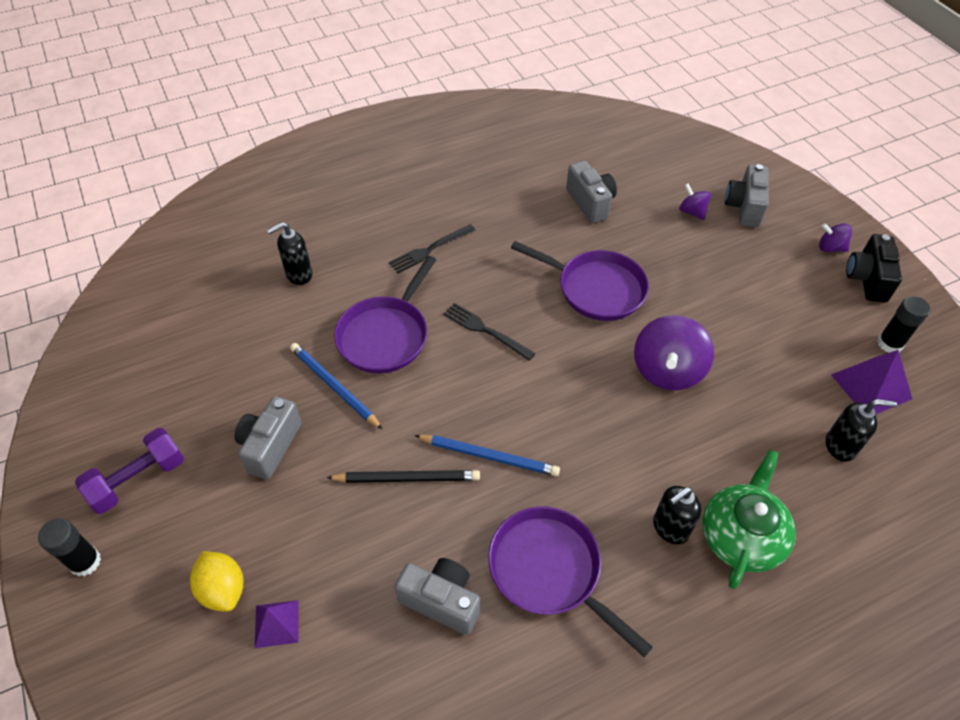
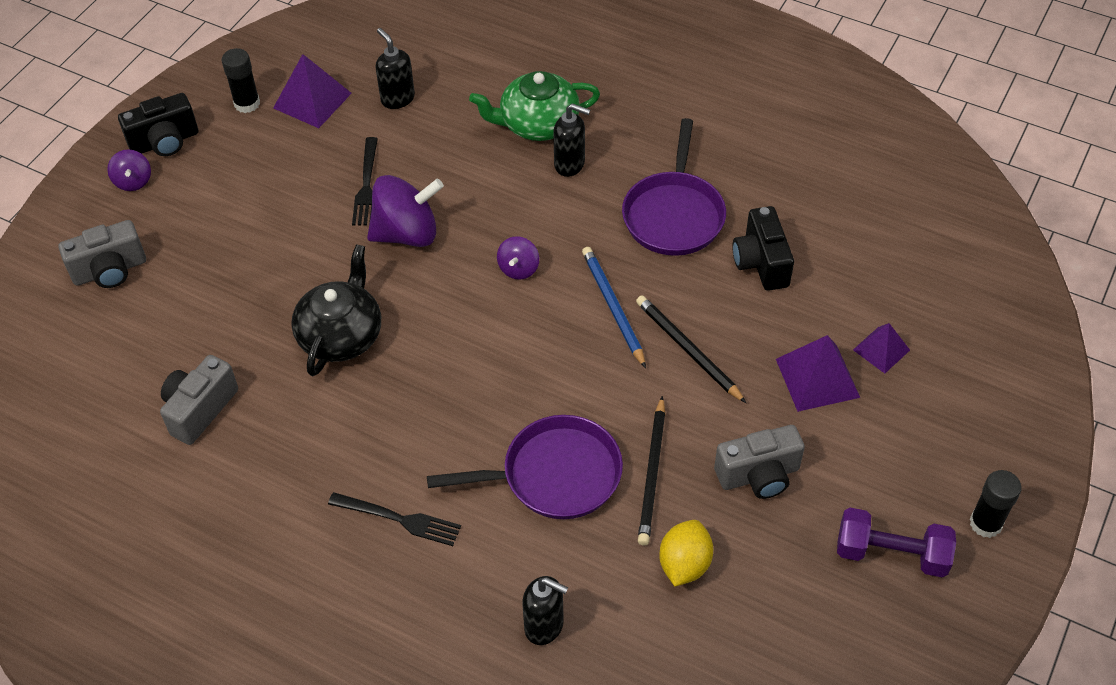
camera: 125 degrees left, 0 degrees up
yellow lemon [190,551,244,612] -> yellow lemon moved to [659,520,713,586]
blue pencil [290,343,383,429] -> black pencil [638,396,665,545]
grey camera [394,558,480,635] -> black camera [732,206,794,291]
black fork [443,303,535,361] -> black fork moved to [352,137,378,226]
purple pan [511,241,649,321] -> black teapot [291,244,381,376]
purple spinning top [679,184,711,220] -> purple spinning top moved to [497,236,539,280]
none -> purple pyramid [776,335,860,412]

